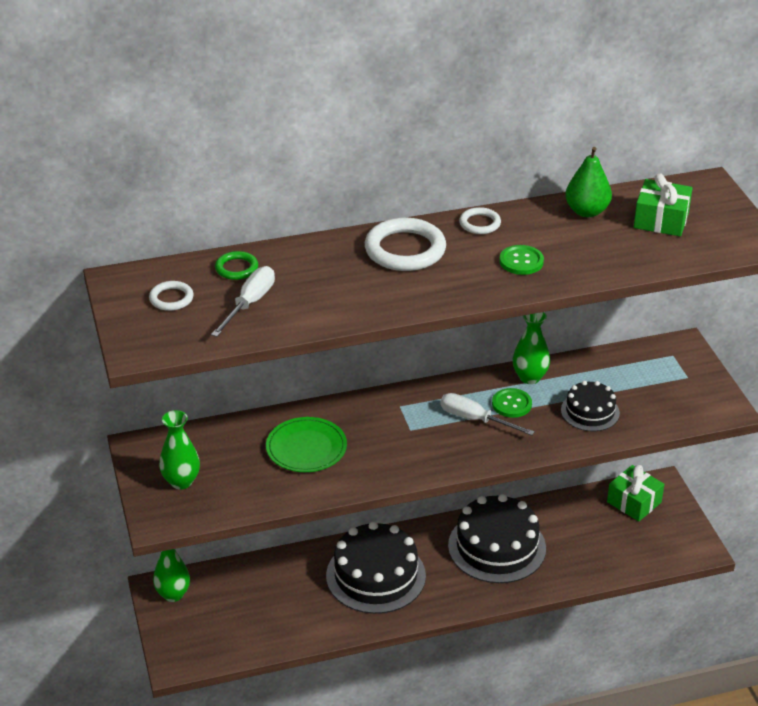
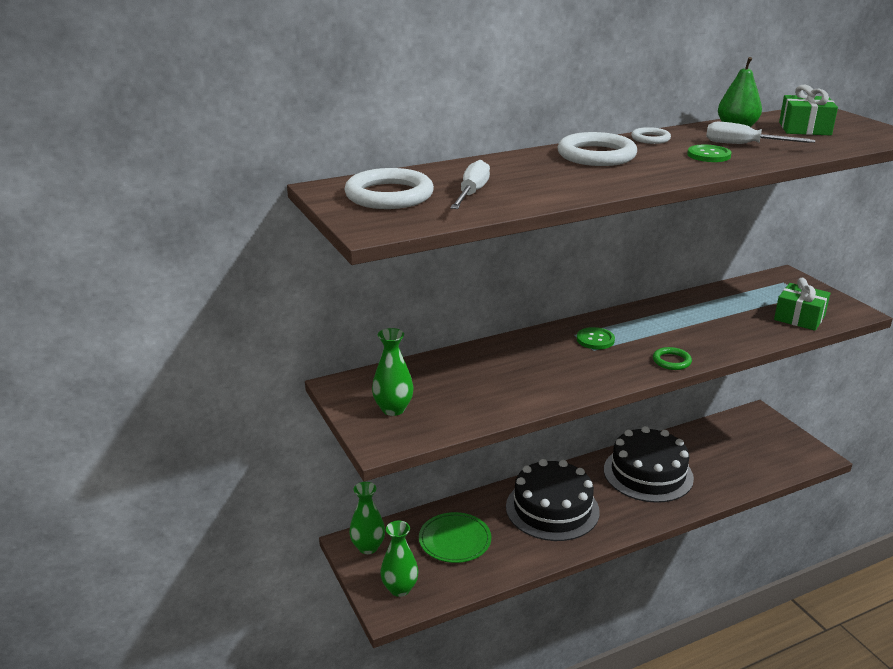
camera: 10 degrees left, 10 degrees down
white ring [149,281,194,311] -> white ring [344,168,434,209], size x1.92
green ring [215,251,258,280] -> green ring moved to [653,347,692,370]
green plate [266,417,347,472] -> green plate moved to [419,512,491,563]
white screwdriver [440,393,535,436] -> white screwdriver moved to [706,122,815,144]
green button [492,388,532,418] -> green button moved to [577,327,615,349]
green vase [513,312,550,384] -> green vase moved to [380,521,418,597]
black cake [561,381,620,431] -> none
green gift [607,465,664,521] -> green gift moved to [774,278,831,331]

